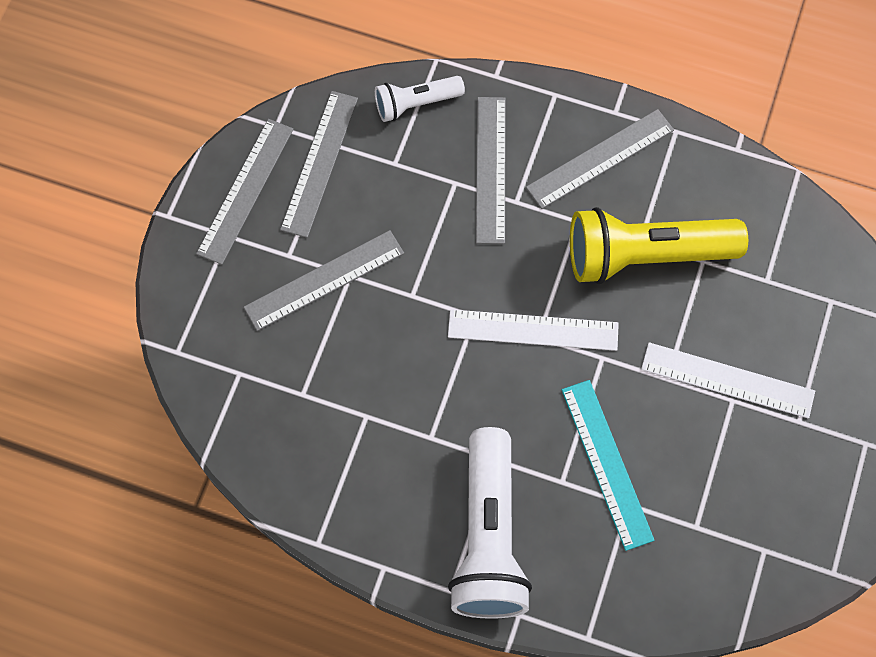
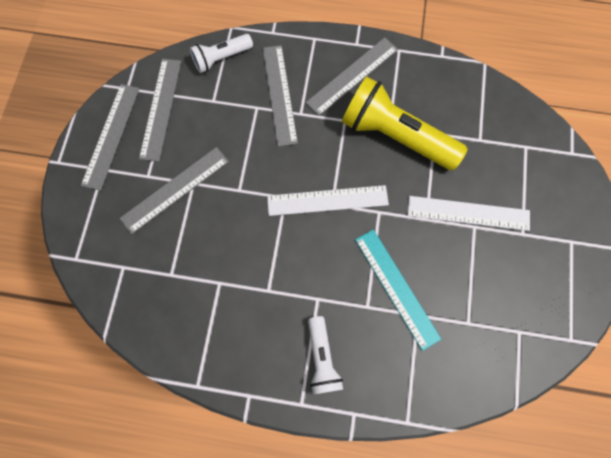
camera: 10 degrees left, 5 degrees up
white flashlight [448,427,532,619] -> white flashlight [308,316,343,395], size x0.54
yellow flashlight [570,207,748,284] -> yellow flashlight turned 45 degrees clockwise [342,76,467,170]

